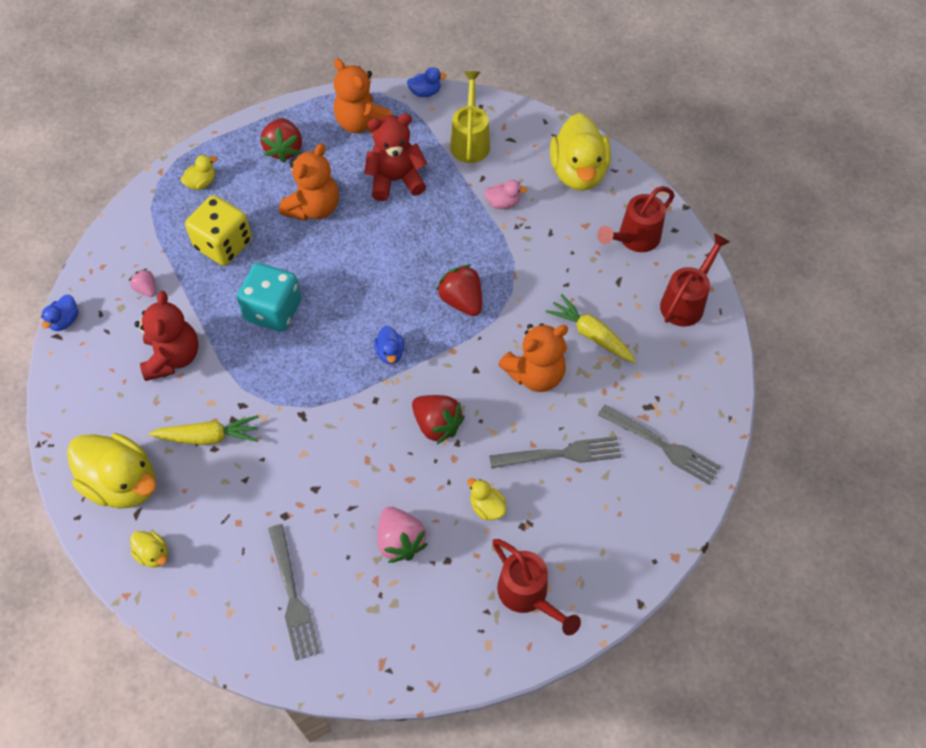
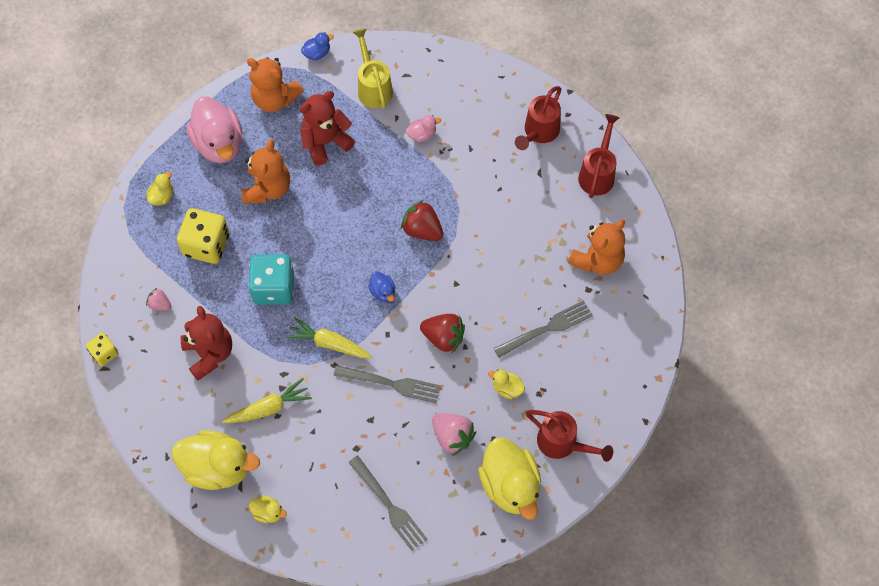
camera: 20 degrees left, 5 degrees up
blue duck [41,295,79,331] -> yellow dice [86,333,118,366]
red strawberry [261,118,302,163] -> pink duck [186,97,242,163]
orange teddy bear [498,323,568,392] -> orange teddy bear moved to [568,220,625,275]
yellow carrot [546,294,636,363] -> yellow carrot moved to [285,317,372,358]
yellow duck [550,113,611,191] -> yellow duck moved to [478,438,541,520]
grey fork [598,405,721,485] -> grey fork moved to [333,365,441,403]

